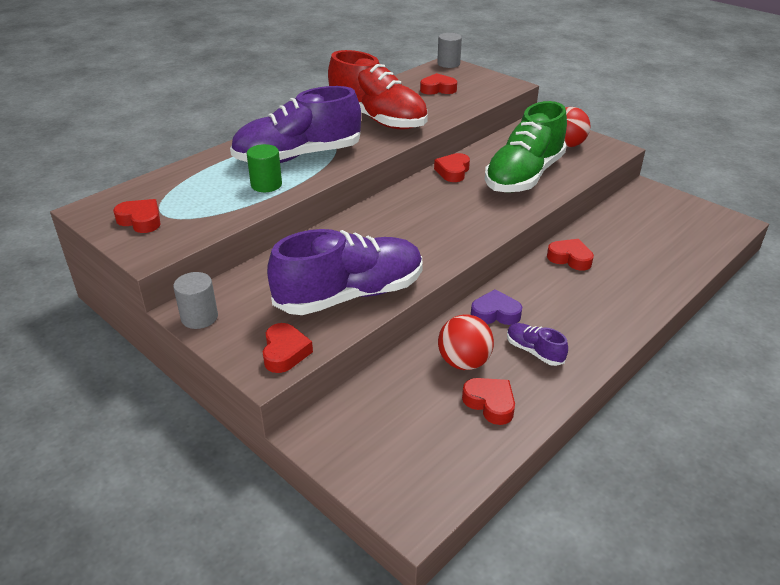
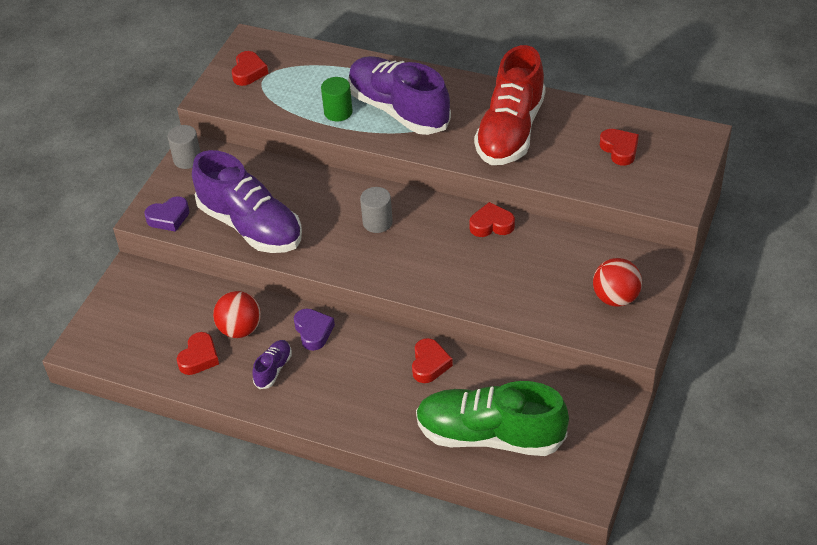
camera: 70 degrees right, 10 degrees up
red heart [263,323,313,373] -> purple heart [144,196,190,232]
grey cylinder [437,33,462,68] -> grey cylinder moved to [360,187,393,233]
green shoe [485,101,567,193] -> green shoe moved to [416,381,569,456]

